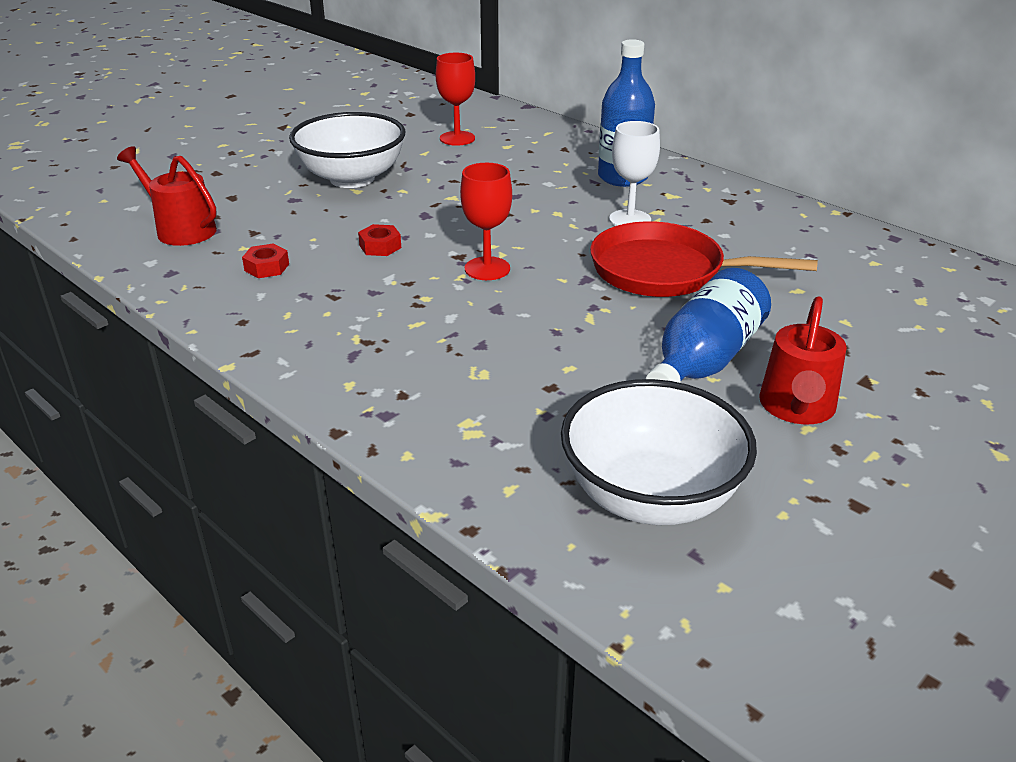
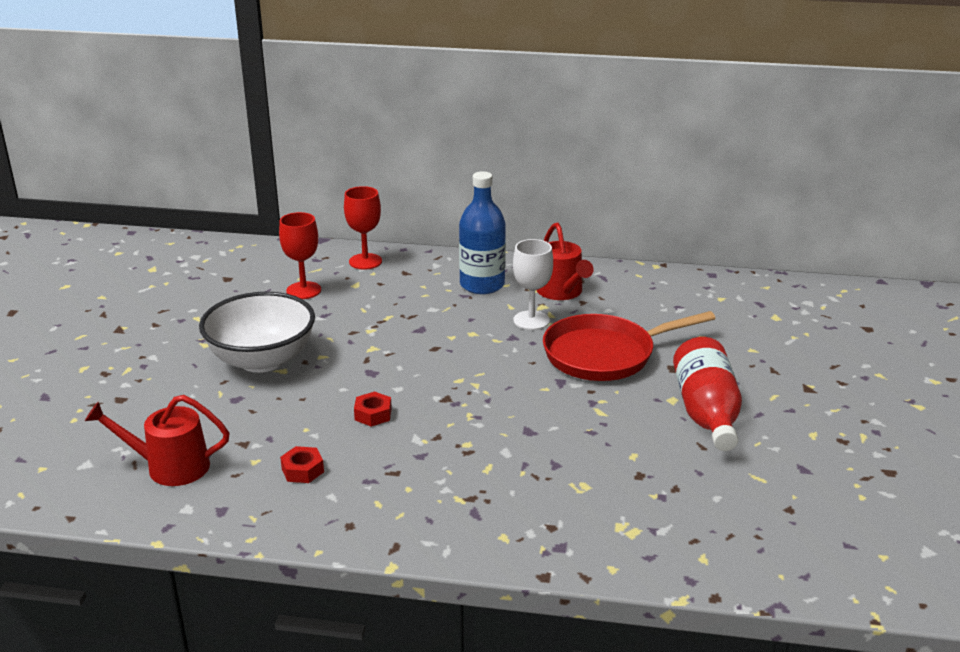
camera: 35 degrees left, 5 degrees down
red goblet [460,163,512,280] -> red goblet moved to [344,186,382,270]
white bowl [561,379,757,525] -> none
blue bottle [646,268,771,383] -> red bottle [673,337,742,451]
red watering can [759,296,847,425] -> red watering can moved to [536,223,594,300]

